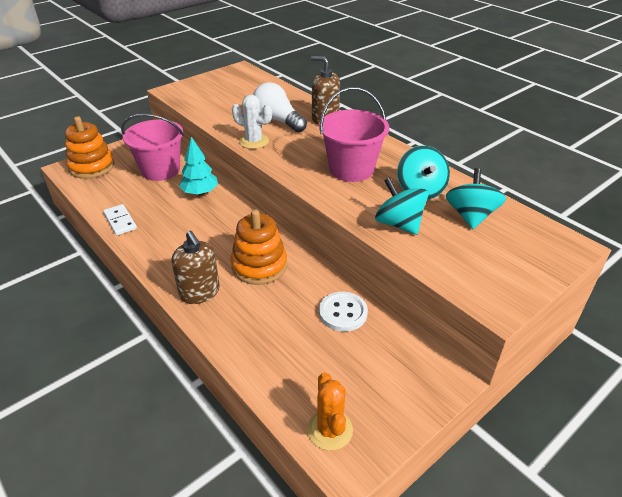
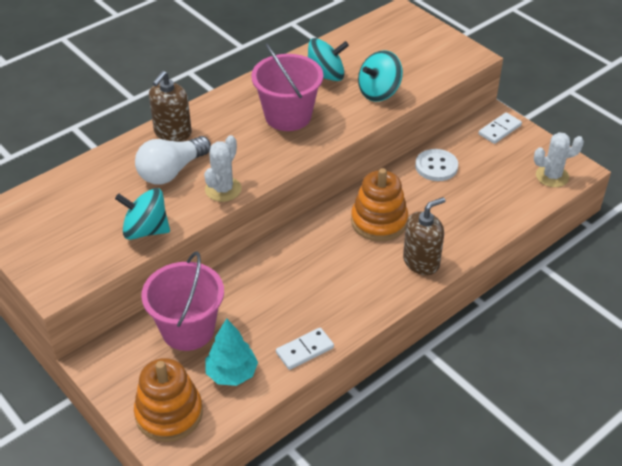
camera: 90 degrees left, 5 degrees up
turquoise tree [179,137,218,195] -> turquoise tree moved to [205,318,258,386]
orange cactus [307,373,353,451] -> white cactus [534,132,584,187]
turquoise spinning top [446,168,506,229] -> turquoise spinning top moved to [115,188,170,240]
none -> white domino [479,113,522,144]

